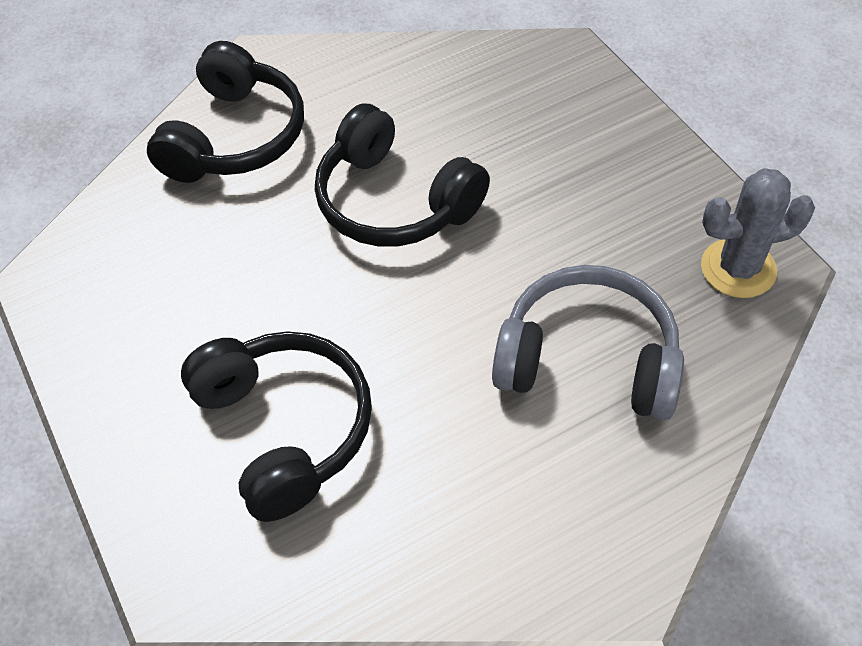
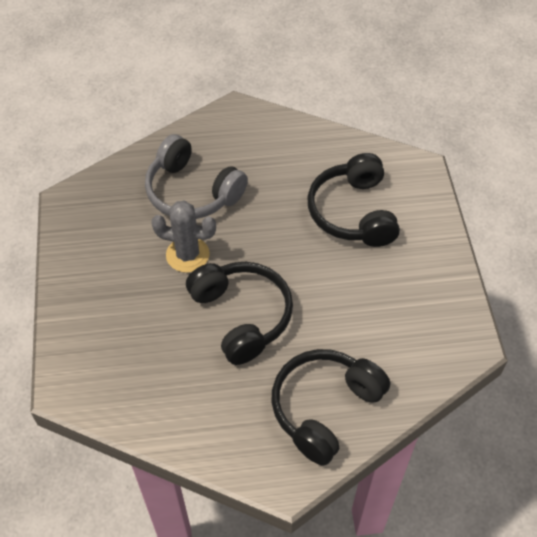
camera: 160 degrees left, 0 degrees up
grey cactus [701,168,815,298] -> grey cactus moved to [151,201,216,273]

